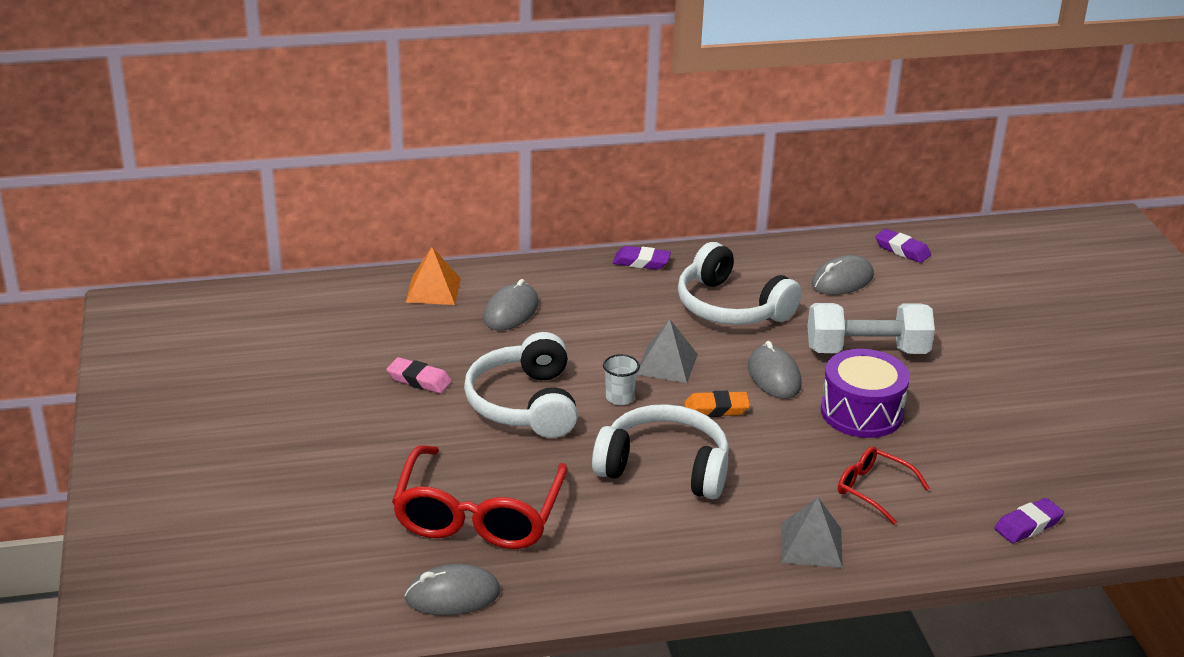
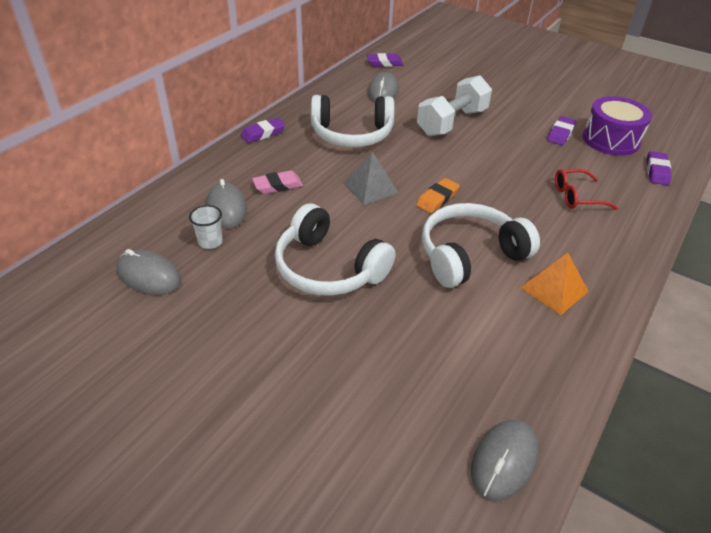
camera: 45 degrees left, 10 degrees up
pink eraser [387,357,452,394] -> pink eraser moved to [252,171,303,194]
red glasses [392,445,568,549] -> none
orange pyramid [406,247,461,305] -> orange pyramid moved to [520,253,589,315]
white cup [603,354,640,405] -> white cup moved to [189,205,223,249]
grey mouse [748,341,802,399] -> grey mouse moved to [116,249,181,295]
grey pyramid [781,497,843,568] -> none
purple drum [821,349,910,438] -> purple drum moved to [583,96,652,156]
none -> purple eraser [547,116,576,145]

